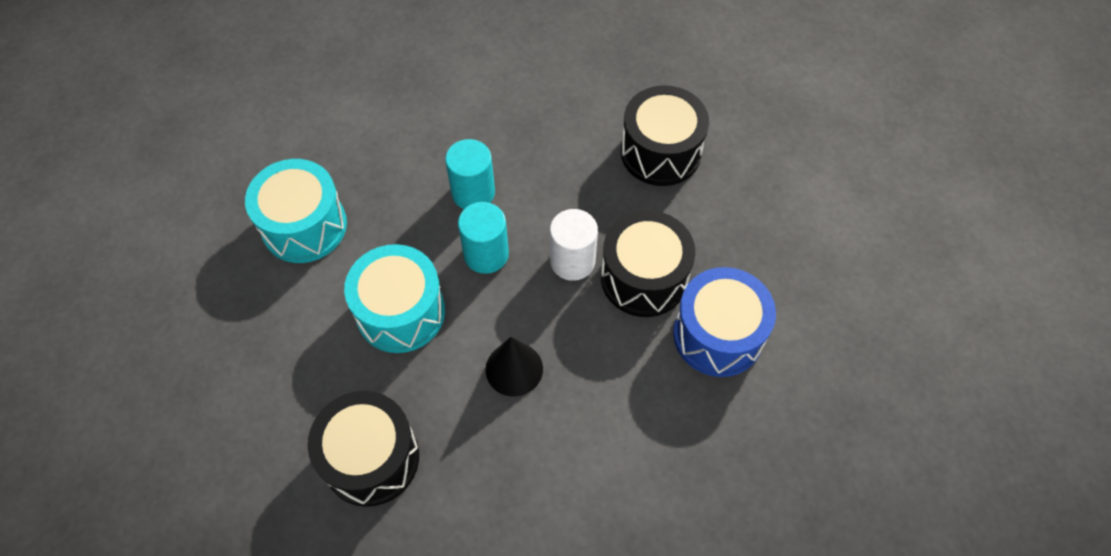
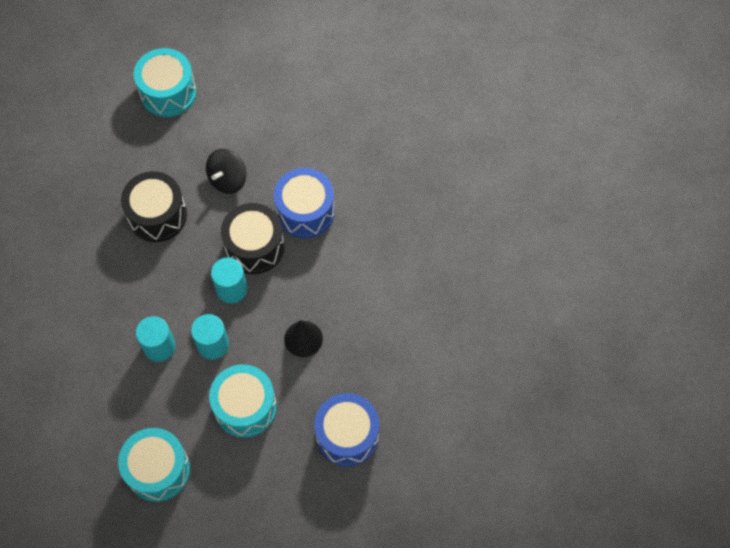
camera: 80 degrees left, 5 degrees up
black drum [308,391,419,507] -> blue drum [314,393,379,467]
white cylinder [550,209,598,281] -> turquoise cylinder [211,258,247,303]
none -> turquoise drum [134,48,196,117]
none -> black spinning top [206,149,246,194]

